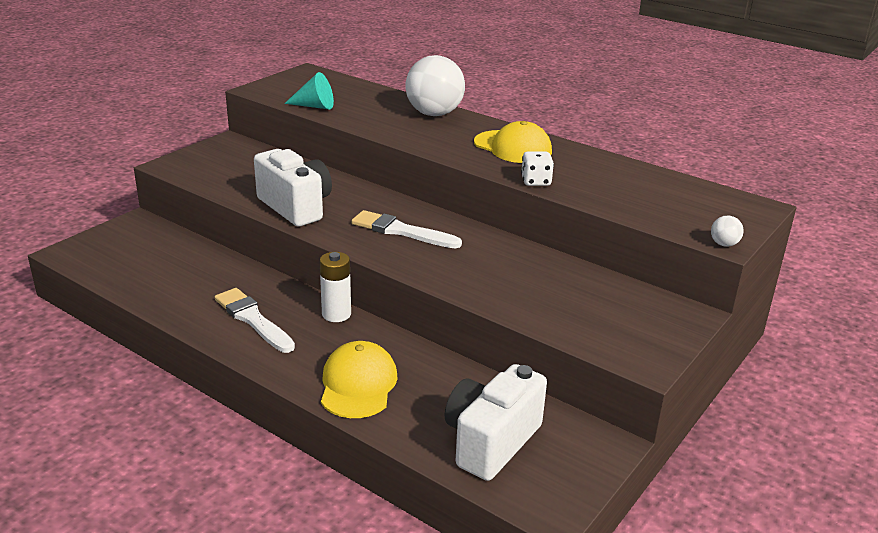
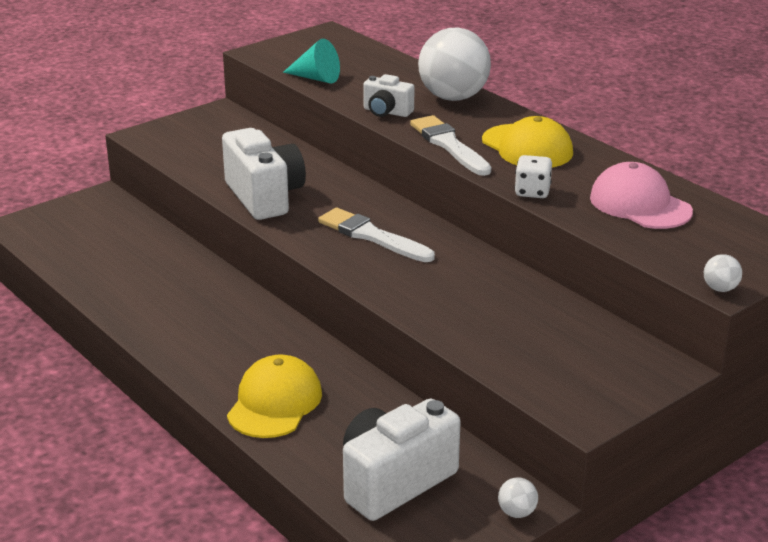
camera: 15 degrees right, 0 degrees up
white brush [215,288,295,353] -> white brush moved to [410,115,491,176]
white battery [320,252,351,322] -> none
none -> white camera [363,74,414,117]
none -> white ball [498,477,538,518]
none -> pink cap [590,162,693,229]

